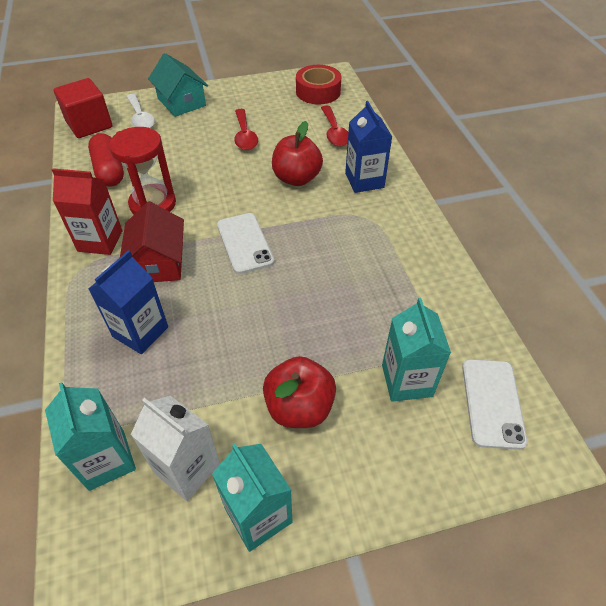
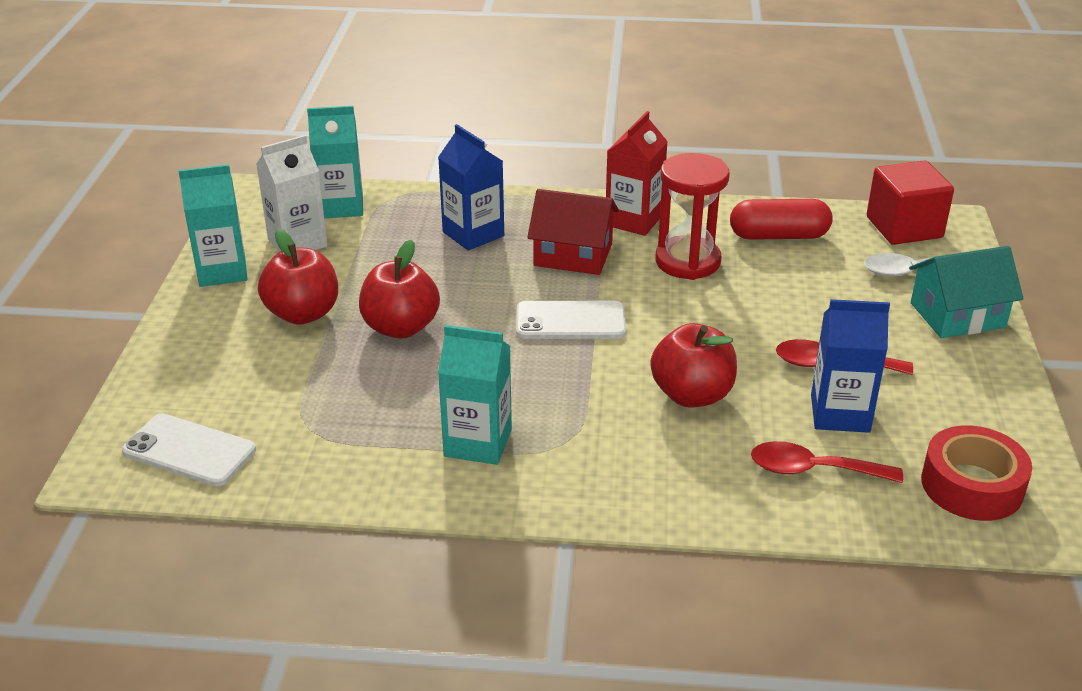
camera: 110 degrees right, 15 degrees down
blue carton [345,101,392,193] -> blue carton moved to [811,299,890,433]
turquoise carton [382,298,451,402] -> turquoise carton moved to [438,325,512,465]
none -> red apple [359,239,440,339]

